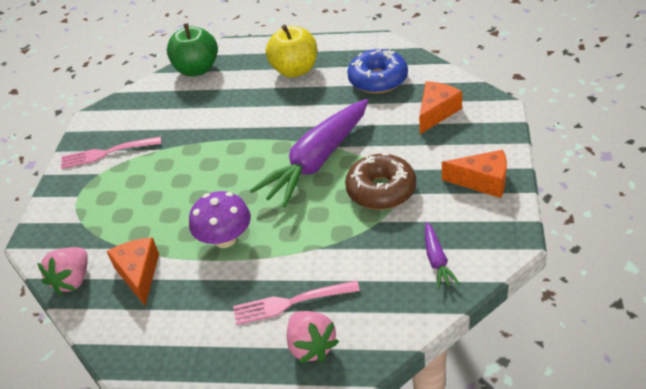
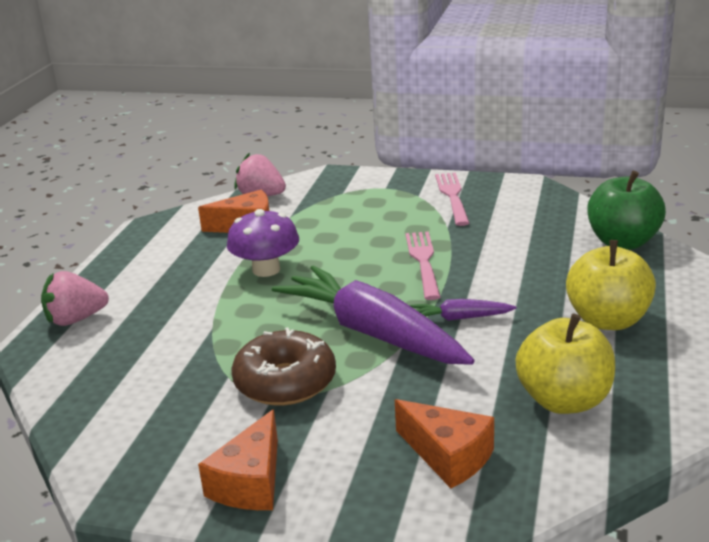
camera: 95 degrees right, 15 degrees down
pink fork [233,280,360,325] -> pink fork moved to [406,231,441,300]
blue donut [347,49,408,94] -> yellow apple [516,314,615,414]
purple carrot [425,222,460,289] -> purple carrot moved to [409,299,516,321]

